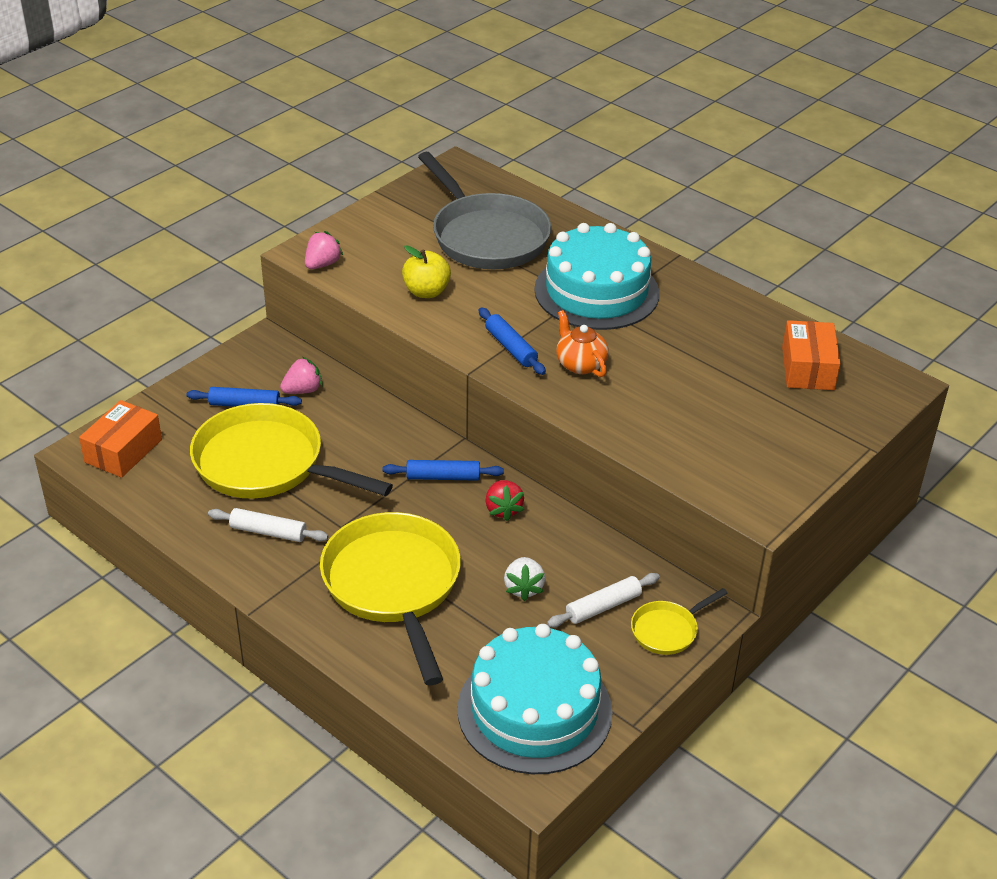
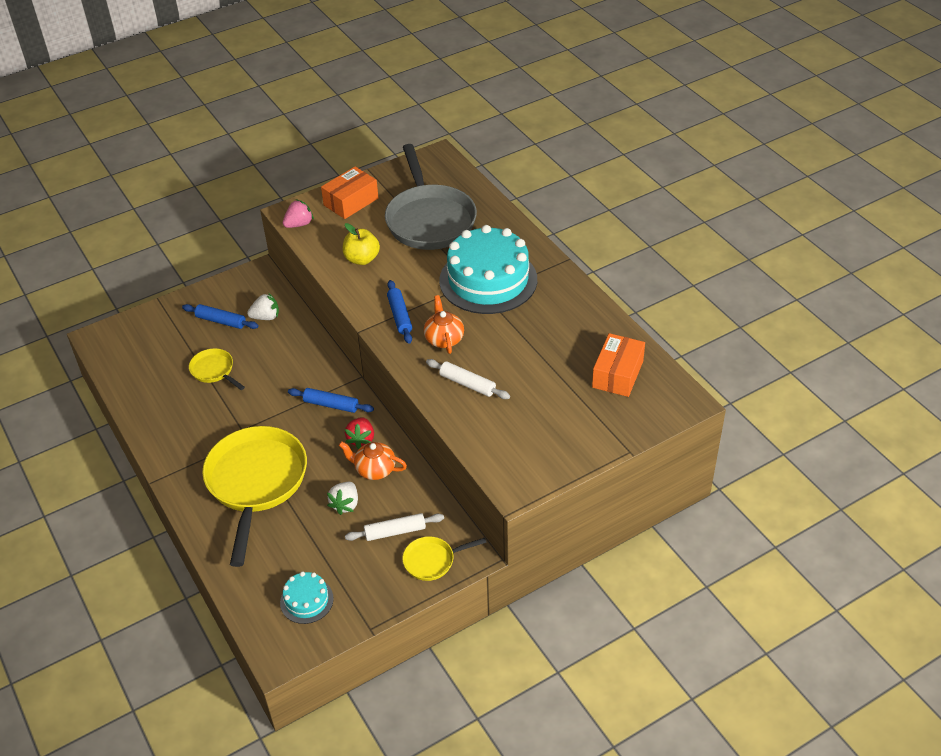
camera: 20 degrees right, 5 degrees up
orange box [79,400,162,478] -> orange box moved to [321,167,379,219]
yellow pan [190,403,393,499] -> yellow pan [189,348,245,390], size x0.46
white rolling pin [208,508,328,542] -> white rolling pin moved to [426,359,510,399]
pink strawberry [280,357,323,394] -> white strawberry [247,293,279,320]
turquoise cake [458,624,612,774] -> turquoise cake [280,572,334,624], size x0.46
none -> orange teapot [339,441,407,480]

